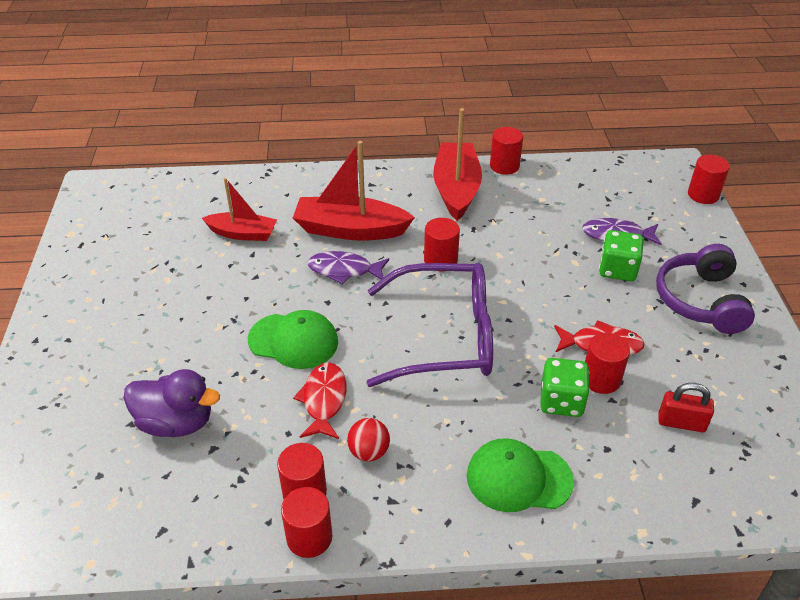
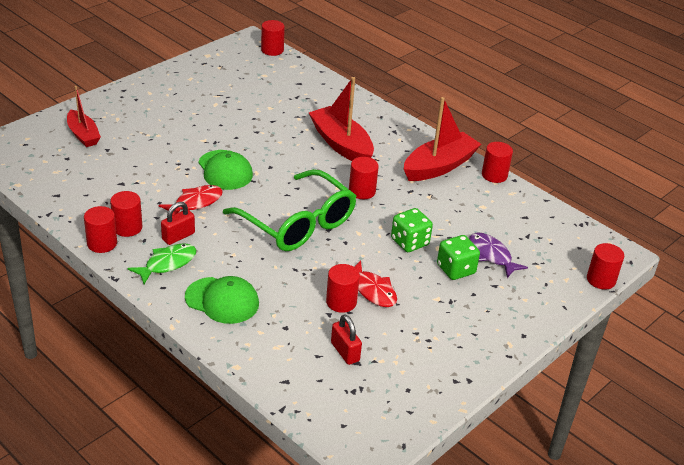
camera: 45 degrees right, 5 degrees down
purple duck [123,369,220,437] -> none
red boat [202,178,277,241] -> red boat moved to [67,86,101,147]
purple fish [308,251,389,285] -> none
red ball [347,418,390,462] -> red padlock [161,202,195,245]
purple glasses [367,263,493,387] -> green glasses [223,169,356,251]
green cap [467,438,574,512] -> green cap turned 150 degrees clockwise [185,276,259,324]
green dice [540,358,590,417] -> green dice moved to [391,208,433,252]
purple headphones [656,244,755,334] -> none
none -> green fish [128,243,196,284]
none -> red cylinder [261,20,285,56]

